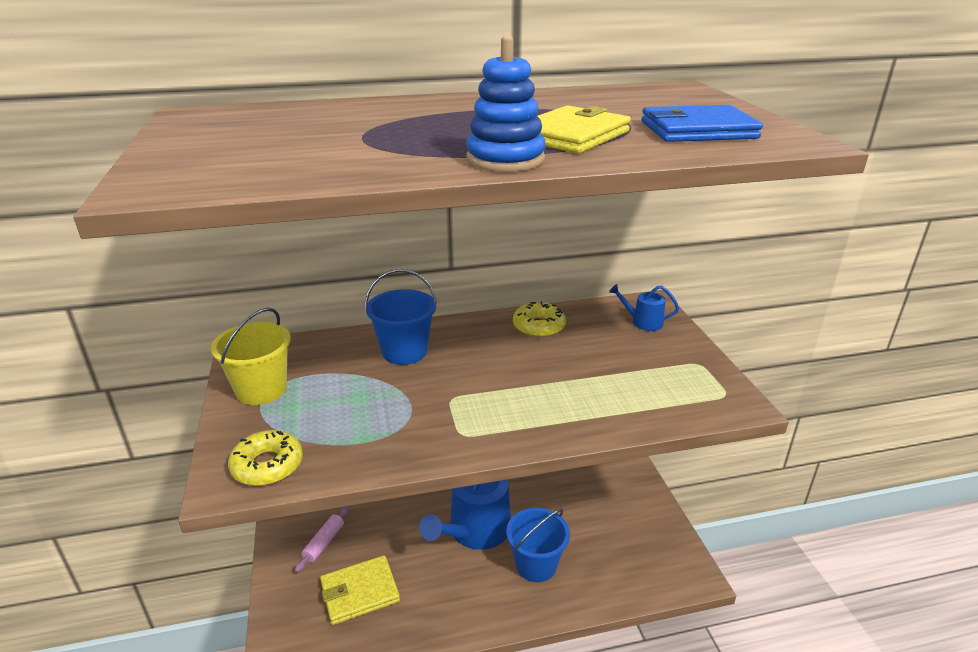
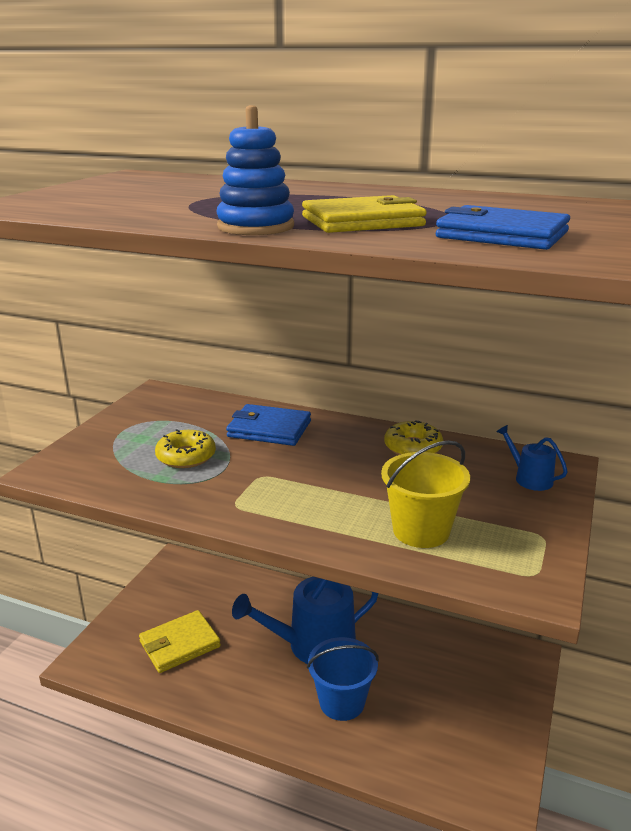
camera: 35 degrees right, 5 degrees down
yellow bucket [211,308,291,405] -> yellow bucket moved to [381,441,470,548]
yellow donut [228,430,303,486] -> yellow donut moved to [155,429,216,468]
pink rolling pin [295,506,349,572] -> none
yellow wallet [320,555,400,625] -> yellow wallet turned 45 degrees counterclockwise [139,610,221,673]
blue bucket [365,269,437,365] -> blue wallet [226,404,311,446]

